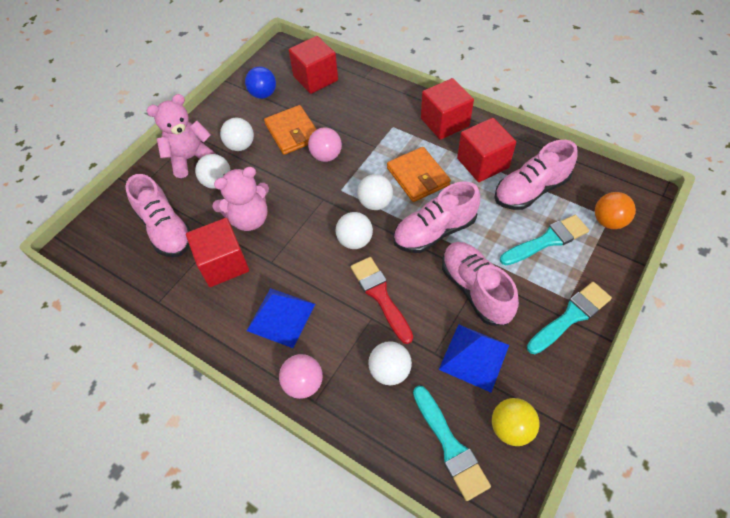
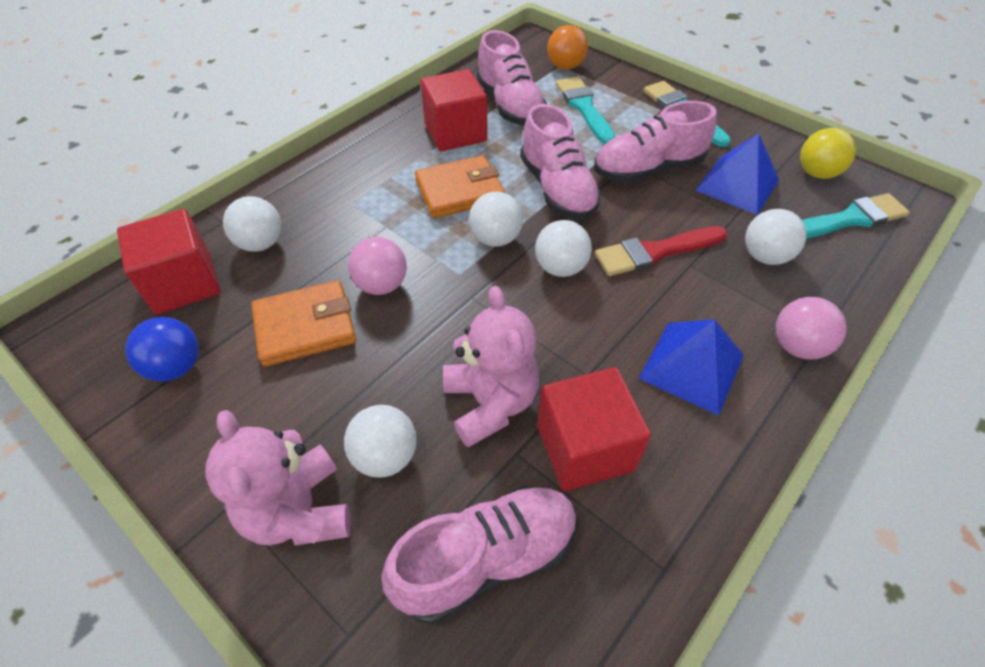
camera: 85 degrees left, 5 degrees down
white ball [220,118,254,151] -> white ball moved to [223,196,281,252]
red cube [421,78,474,140] -> none

